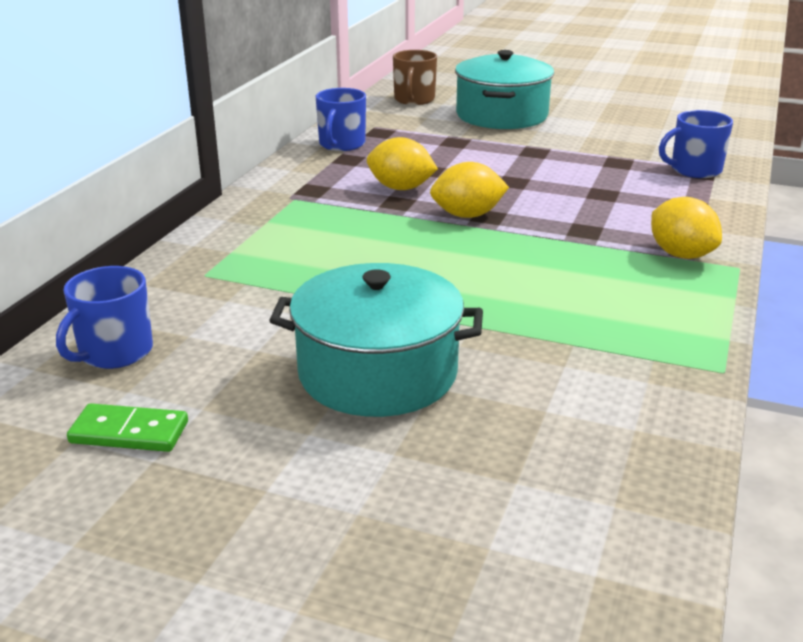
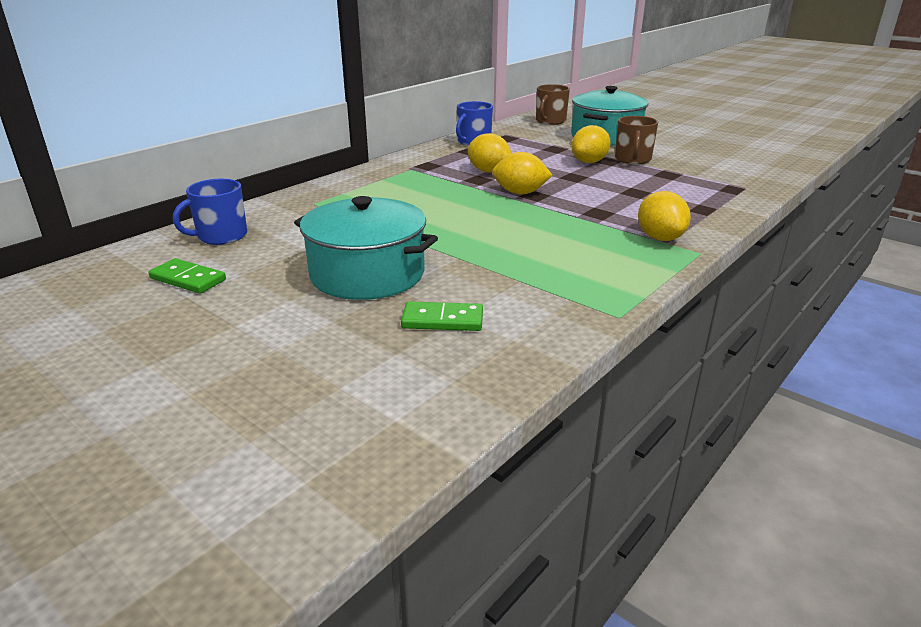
camera: 20 degrees right, 0 degrees up
blue mug [659,110,733,178] -> none
none -> green domino [401,301,483,331]
none -> yellow lemon [571,125,611,163]
none -> brown mug [615,116,658,165]

